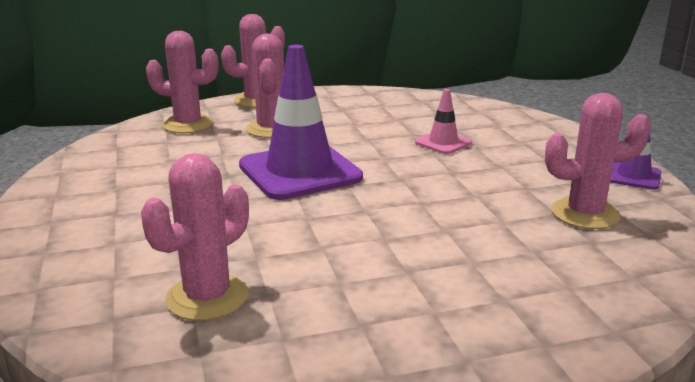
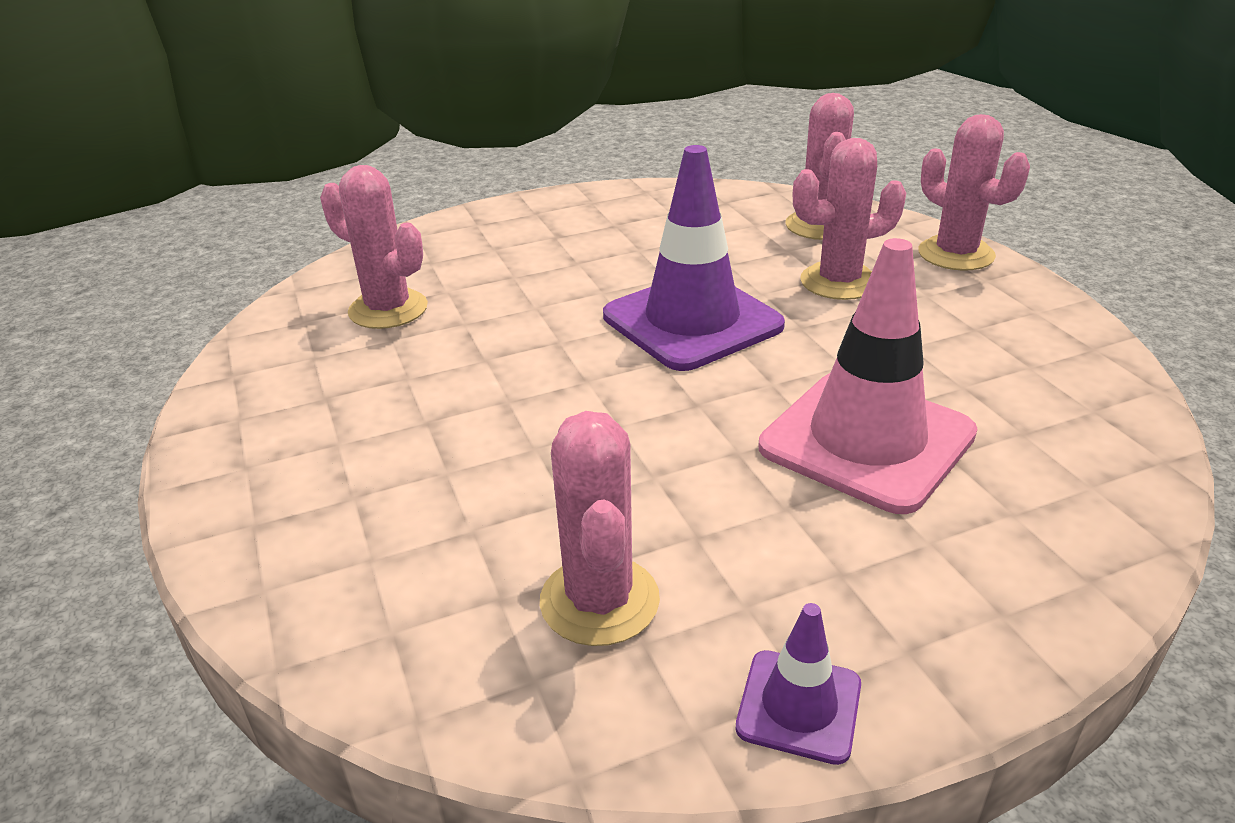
camera: 85 degrees right, 10 degrees up
pink traffic cone [415,89,472,154] -> pink traffic cone [759,238,977,514], size x2.08

